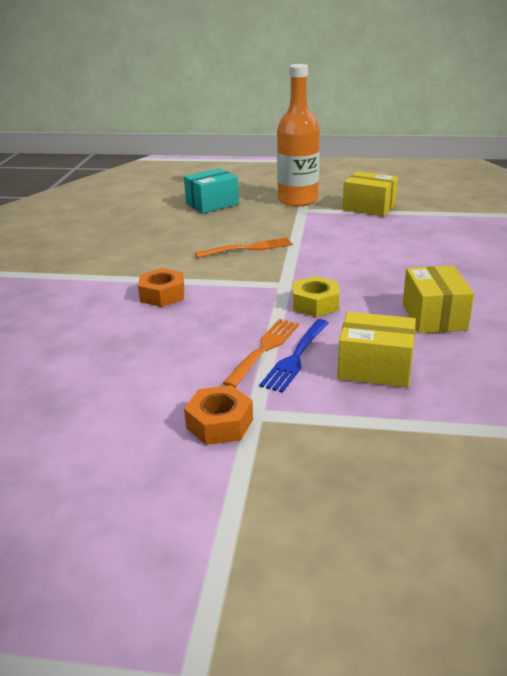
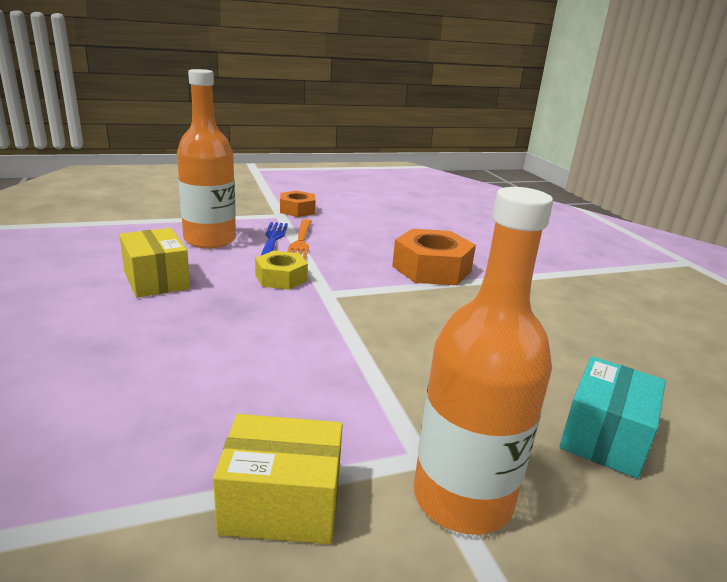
camera: 150 degrees right, 5 degrees down
orange nut [138,268,184,307] -> orange nut [392,229,476,285], size x1.63
orange fork [195,237,293,258] -> none
yellow box [338,312,416,388] -> orange bottle [177,69,236,248]

